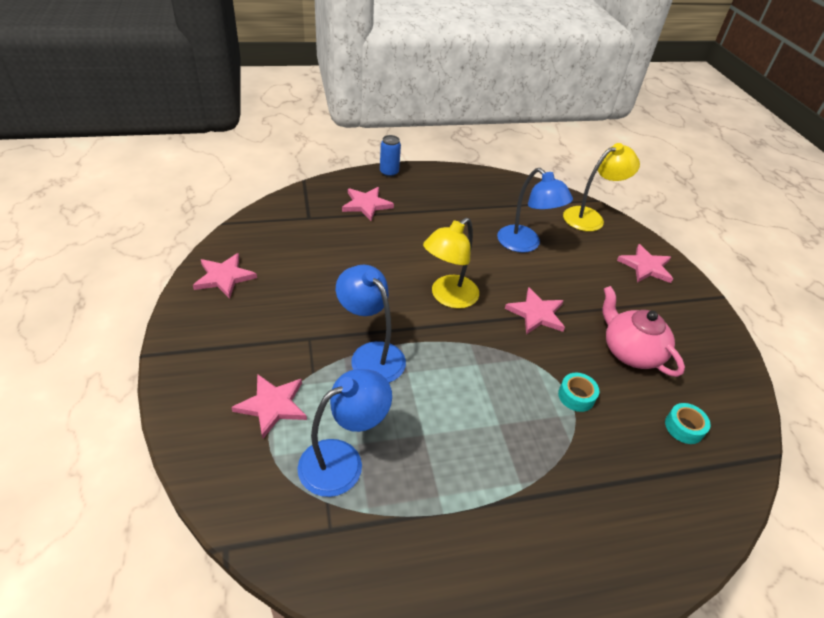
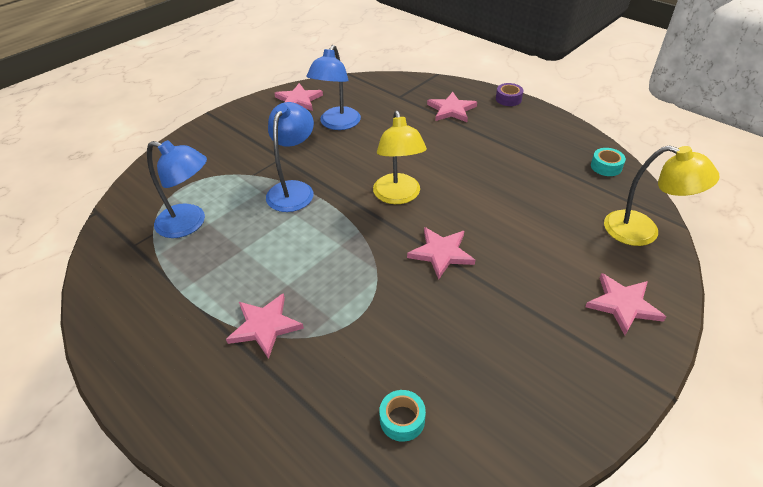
camera: 60 degrees right, 0 degrees up
pink star [231,374,307,439] -> pink star moved to [226,293,304,359]
blue can [380,135,401,177] -> purple tape [496,83,523,106]
yellow lamp [423,218,479,309] -> yellow lamp turned 105 degrees counterclockwise [373,111,427,204]
blue lamp [497,168,573,253] -> blue lamp moved to [306,45,361,130]
turquoise tape [558,373,599,412] -> turquoise tape moved to [591,148,626,176]
pink teapot [603,286,685,377] -> none

